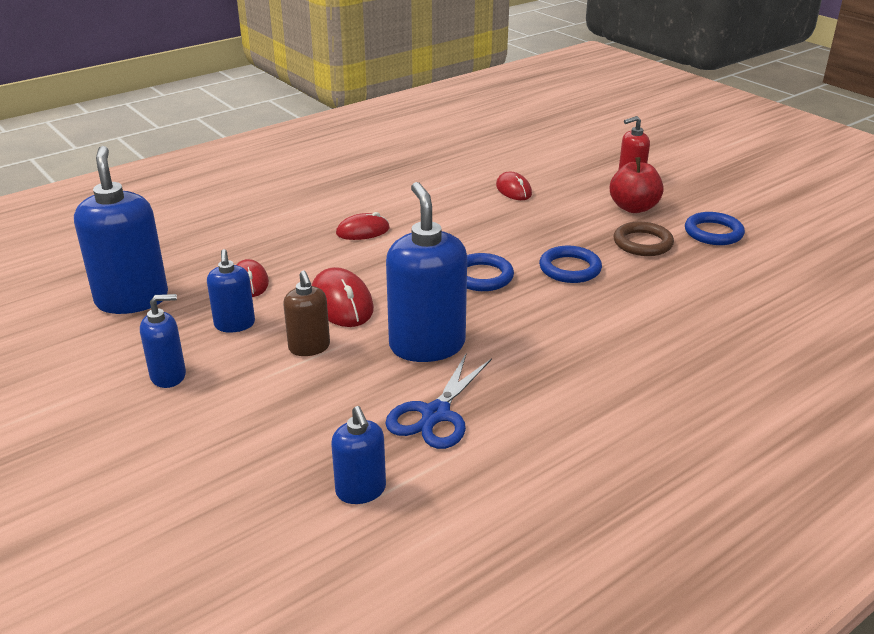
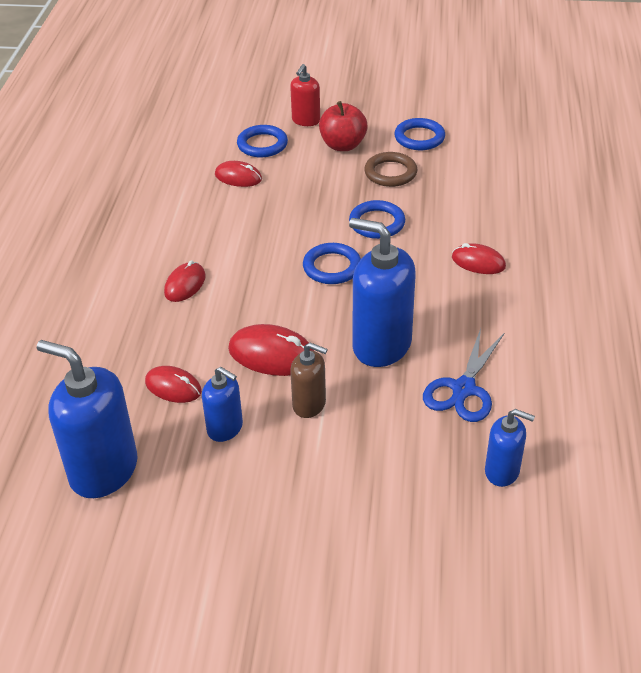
camera: 45 degrees left, 10 degrees up
blue soap dispenser [140,294,186,388] -> none
blue scissors [385,352,492,449] -> blue scissors turned 45 degrees clockwise [423,328,504,422]
none -> blue ring [237,125,288,157]
none -> red mouse [452,243,506,274]

